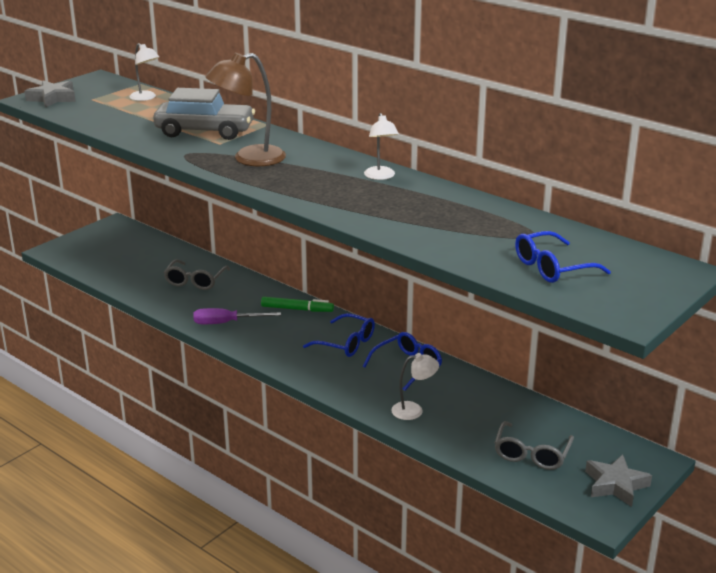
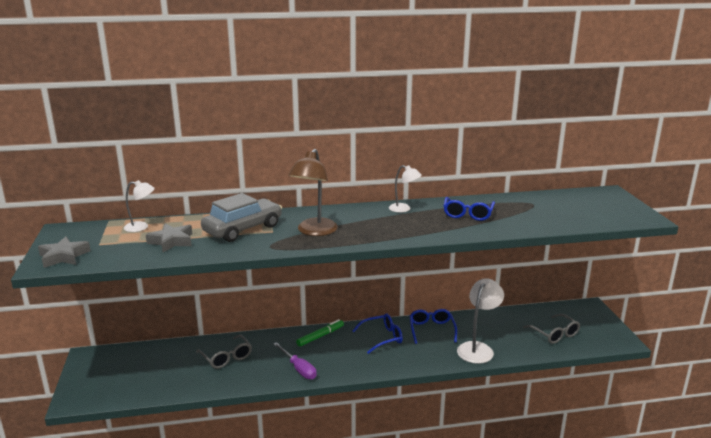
camera: 50 degrees left, 5 degrees down
purple screwdriver [194,308,281,324] -> purple screwdriver turned 75 degrees counterclockwise [274,342,317,379]
white lamp [391,353,439,420] -> white lamp [457,278,504,364], size x1.71
blue glasses [515,231,611,283] -> blue glasses moved to [443,197,495,221]
grey star [585,455,652,507] -> grey star moved to [146,224,192,252]

